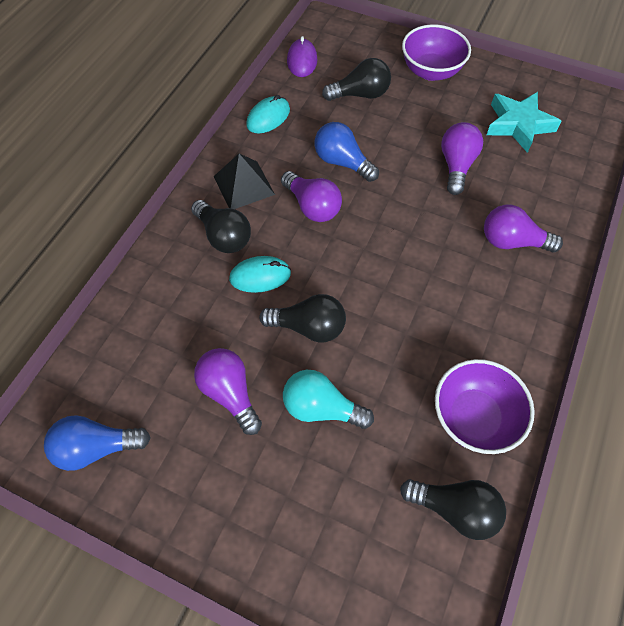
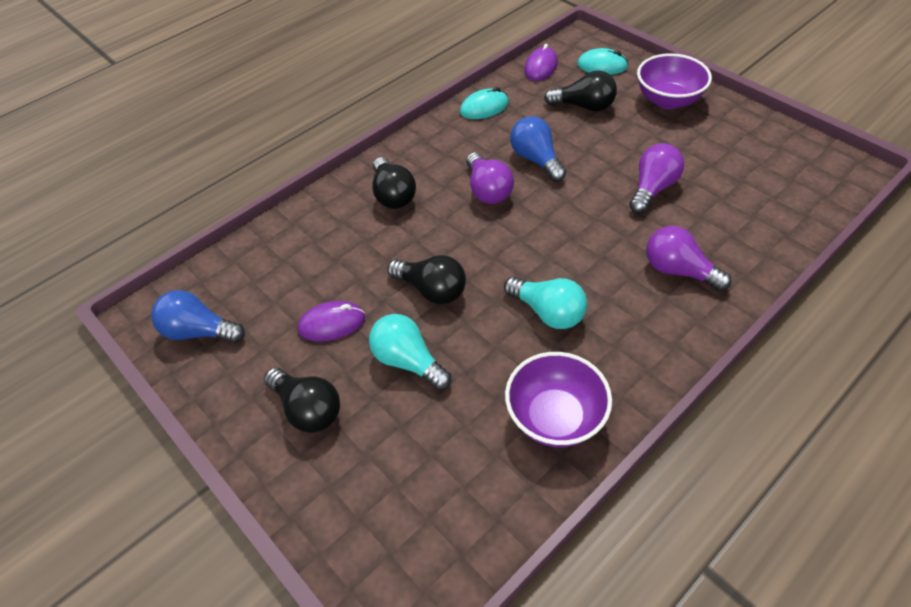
camera: 25 degrees right, 10 degrees down
purple light bulb [194,348,262,435] -> purple mouse [298,301,365,341]
black pyramid [214,153,275,209] -> none
turquoise mouse [229,256,291,293] -> turquoise mouse moved to [577,48,629,75]
black light bulb [400,479,506,540] -> black light bulb moved to [264,368,340,433]
turquoise star [486,92,562,153] -> none
none -> turquoise light bulb [504,277,587,329]

